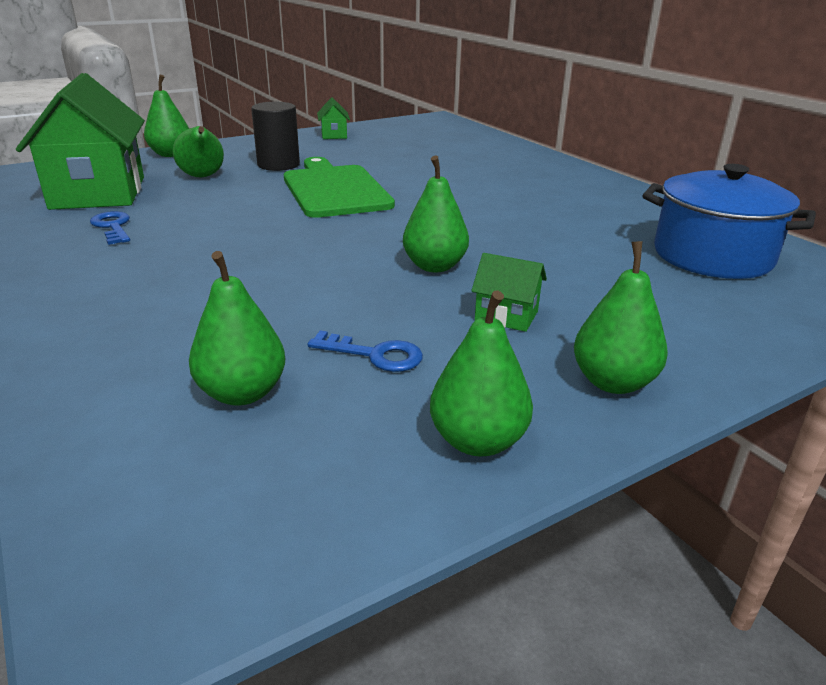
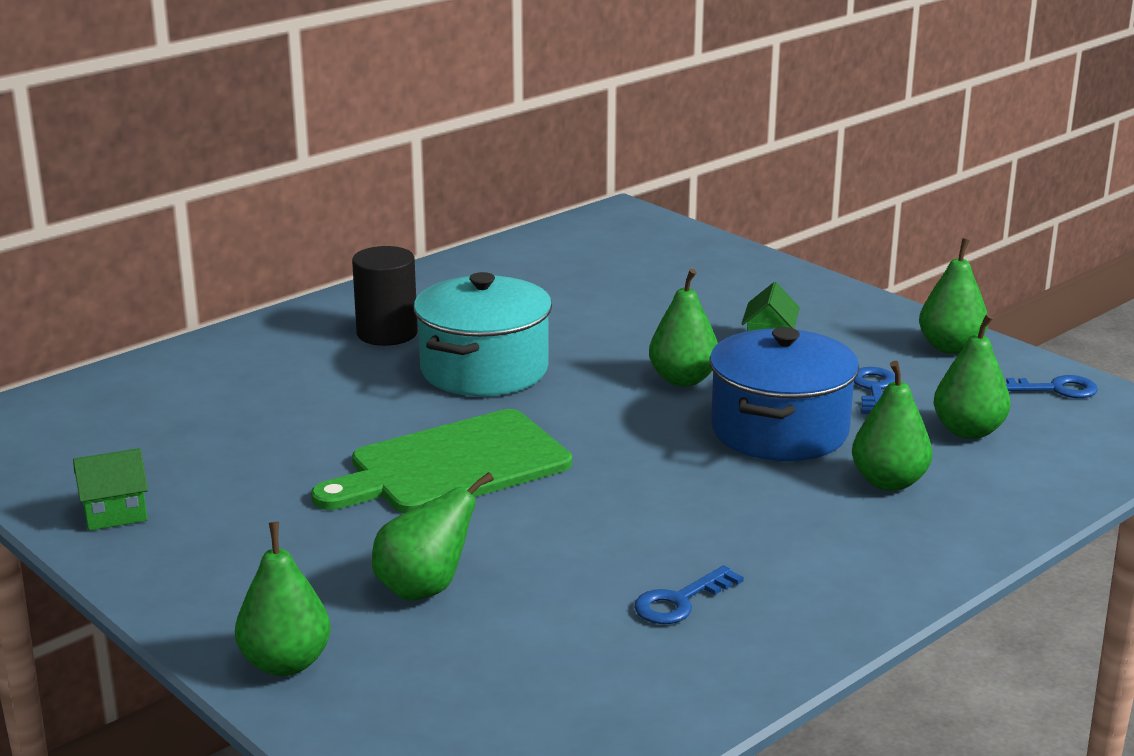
camera: 100 degrees left, 5 degrees down
green house [16,73,145,210] -> none
black cylinder [251,102,300,171] -> black cylinder moved to [352,246,418,346]
green pear [574,241,668,394] -> green pear moved to [852,361,933,491]
blue pot [642,164,816,279] -> blue pot moved to [710,327,859,461]
none -> turquoise pot [414,272,552,396]
none -> blue key [1006,375,1098,398]

